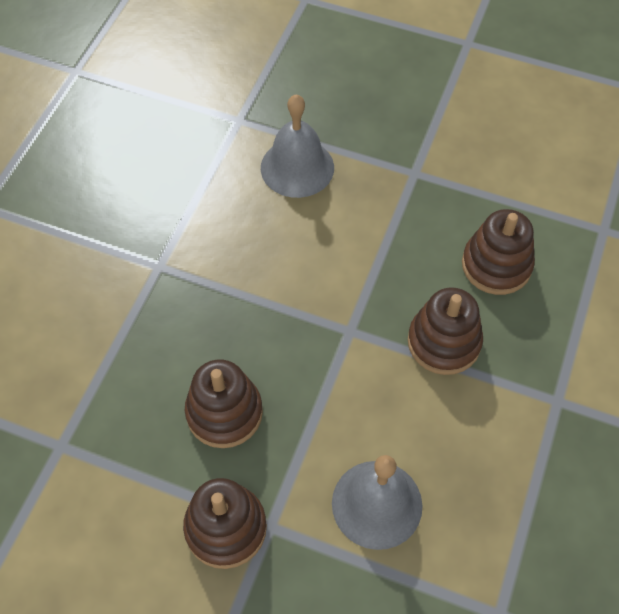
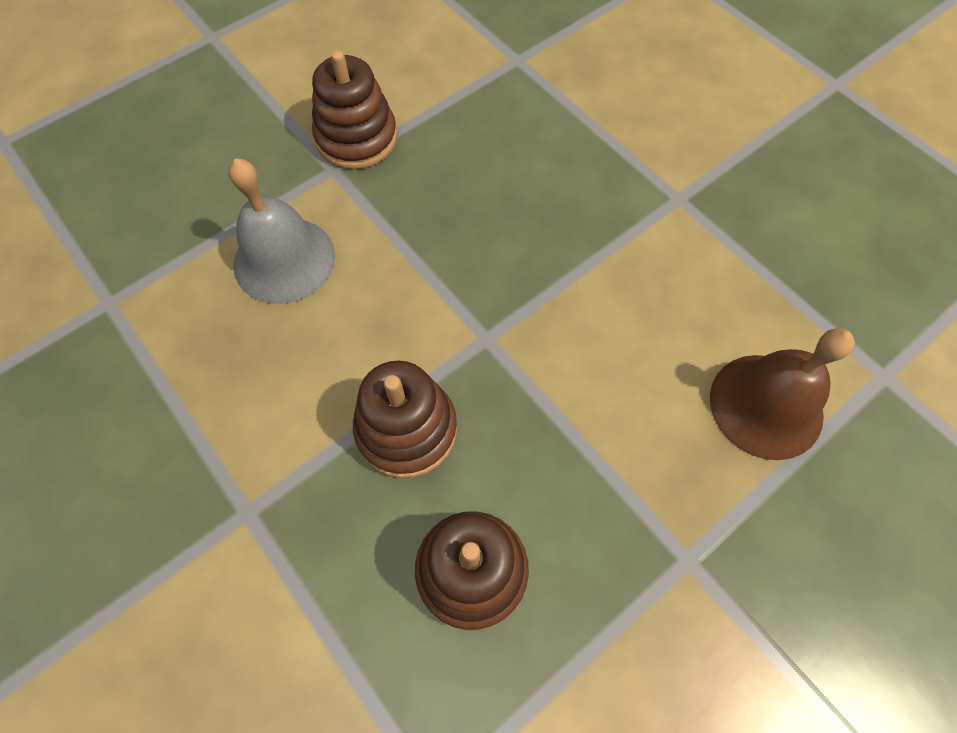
camera: 120 degrees right, 5 degrees up
brown stacking toy [185,360,263,448] -> none
grey bell [261,95,334,198] -> brown bell [710,328,855,460]

